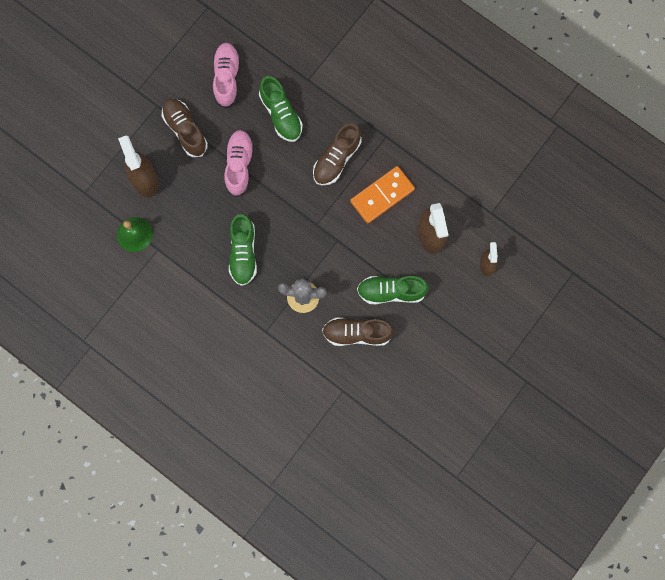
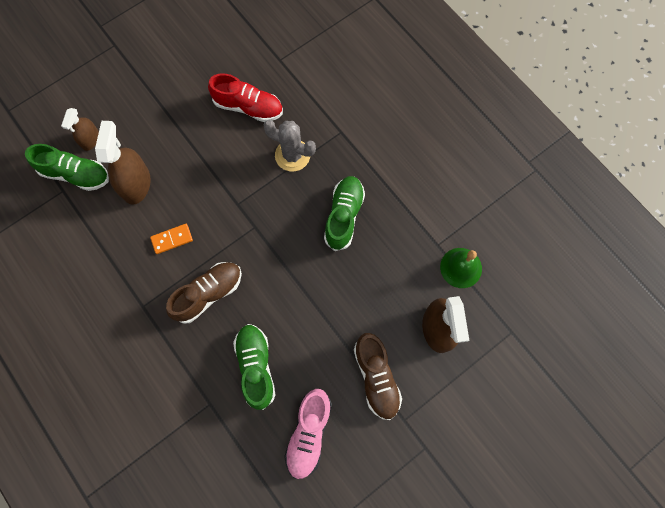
camera: 165 degrees left, 5 degrees down
pink shoe [224,130,254,197] -> none
brown shoe [322,317,394,346] -> red shoe [208,73,283,122]
orange domino [350,166,415,223] -> orange domino [150,224,193,254], size x0.55
green shoe [357,276,429,304] -> green shoe moved to [25,144,109,191]

